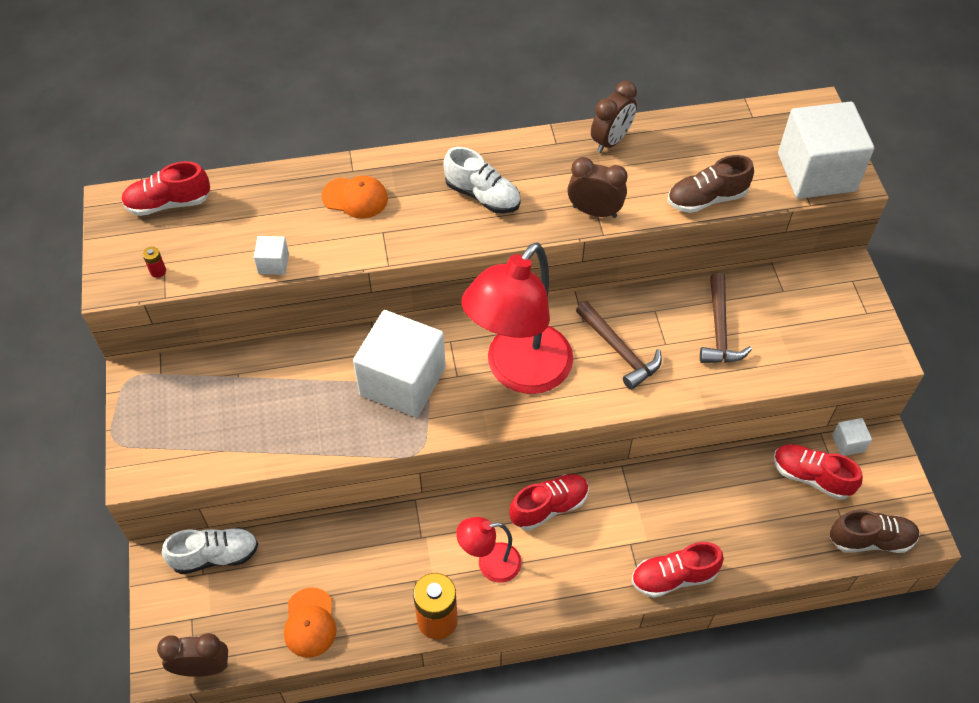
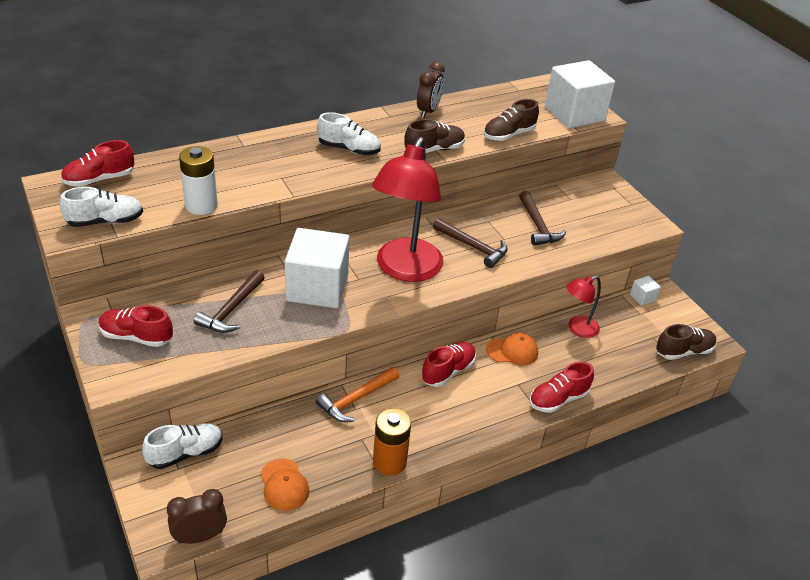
camera: 20 degrees left, 15 degrees down
red battery [143,247,166,278] -> white shoe [59,187,143,227]
white cube [254,236,289,275] -> white battery [179,146,218,215]
orange cap [321,176,388,219] -> orange cap moved to [486,333,538,365]
red lamp [456,517,522,583] -> red lamp moved to [566,276,601,338]
brown clock [567,157,628,218] -> brown shoe [404,119,465,153]
red shoe [774,444,863,500] -> red shoe moved to [99,305,173,347]
none -> brown hammer [193,270,265,333]
none -> orange hammer [316,367,399,422]

